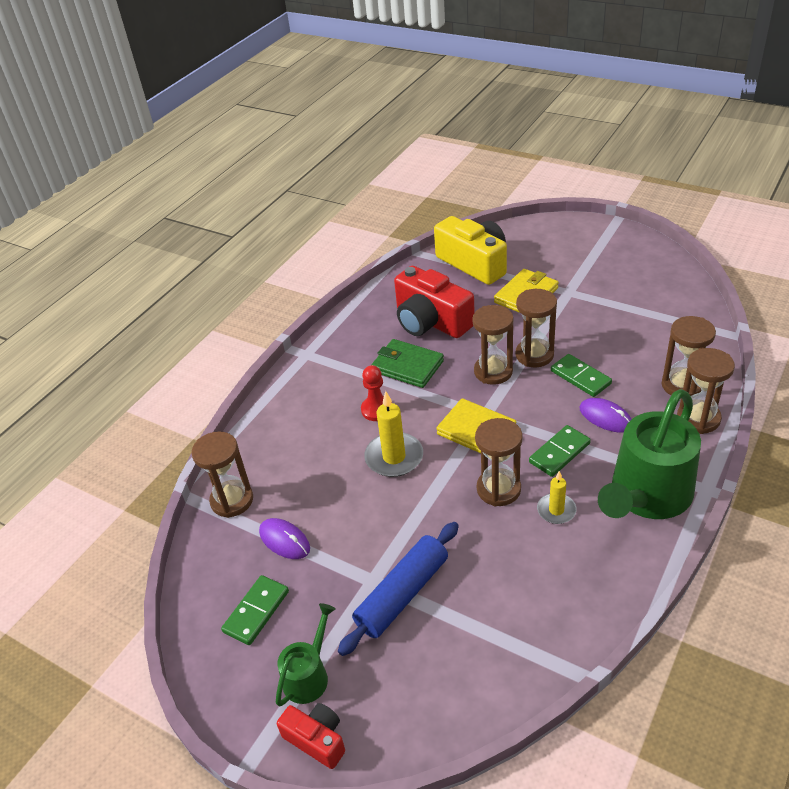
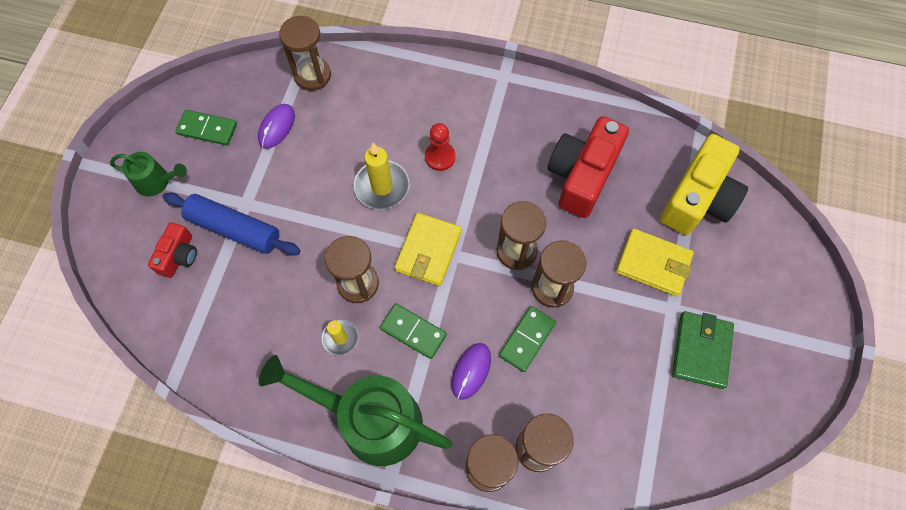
camera: 70 degrees right, 25 degrees up
red camera [277,703,345,769] -> red camera moved to [148,222,197,278]
green wallet [371,339,444,388] -> green wallet moved to [672,311,734,389]

